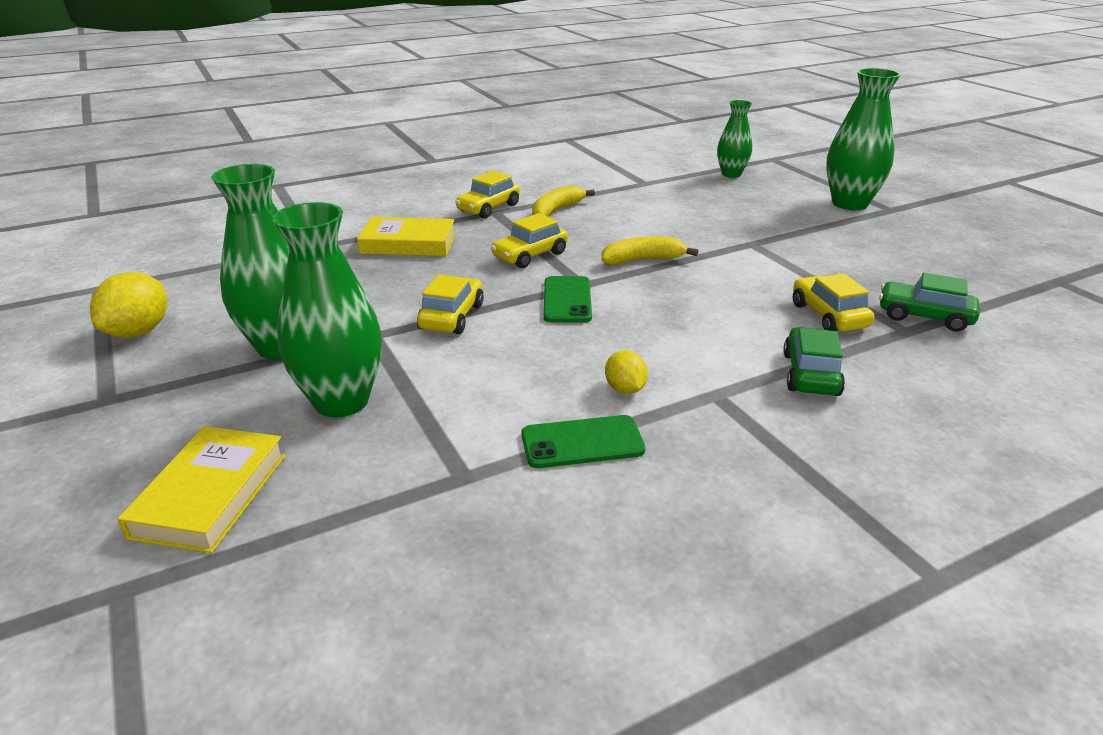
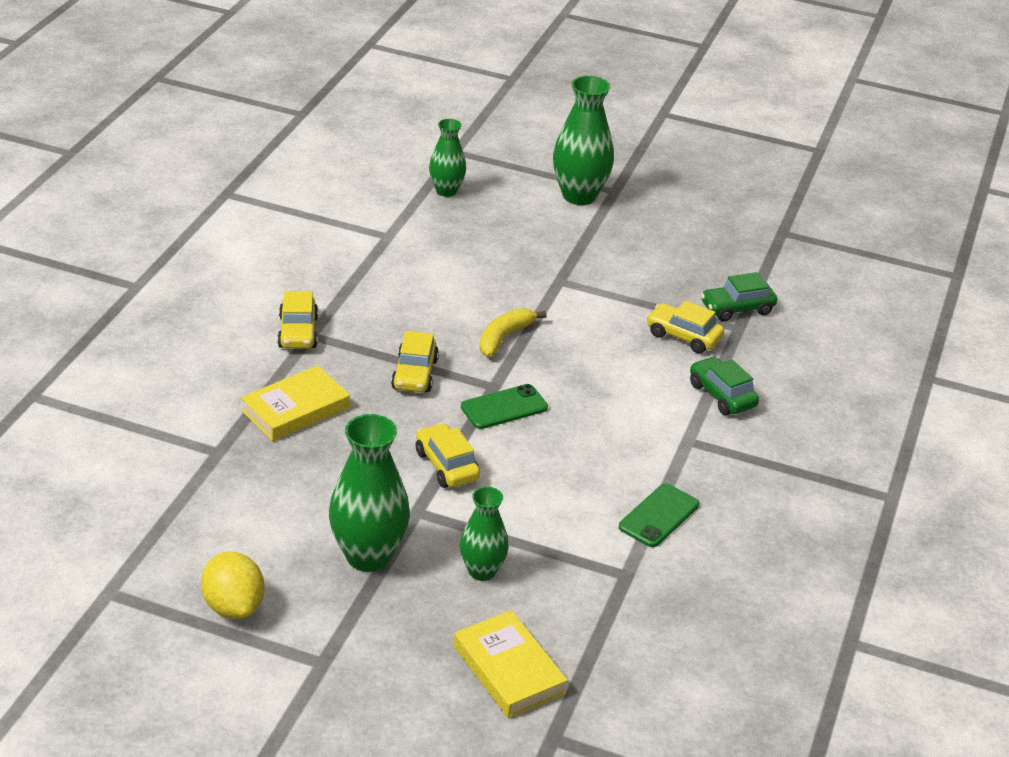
camera: 45 degrees left, 5 degrees up
green vase [272,202,382,417] -> green vase [460,487,509,581], size x0.61
yellow banana [532,185,595,217] -> none
green phone [543,276,592,323] -> green phone turned 75 degrees counterclockwise [461,384,548,429]
yellow lemon [605,350,648,394] -> none

